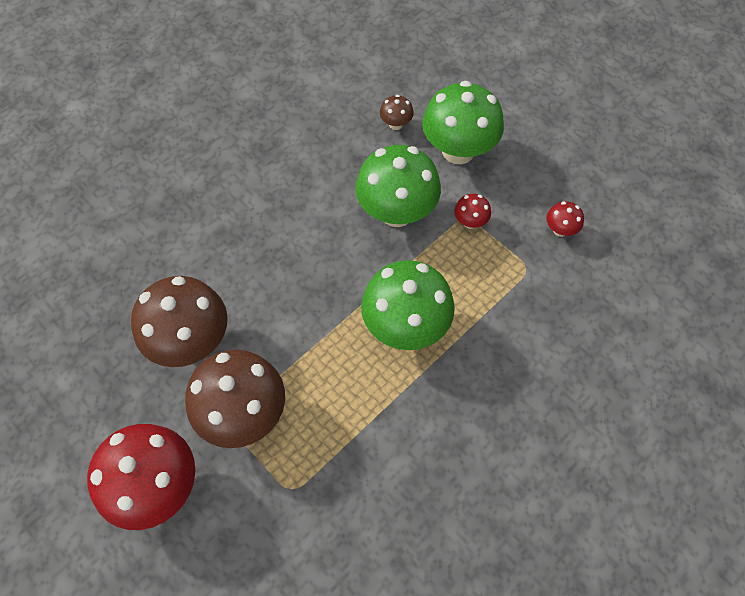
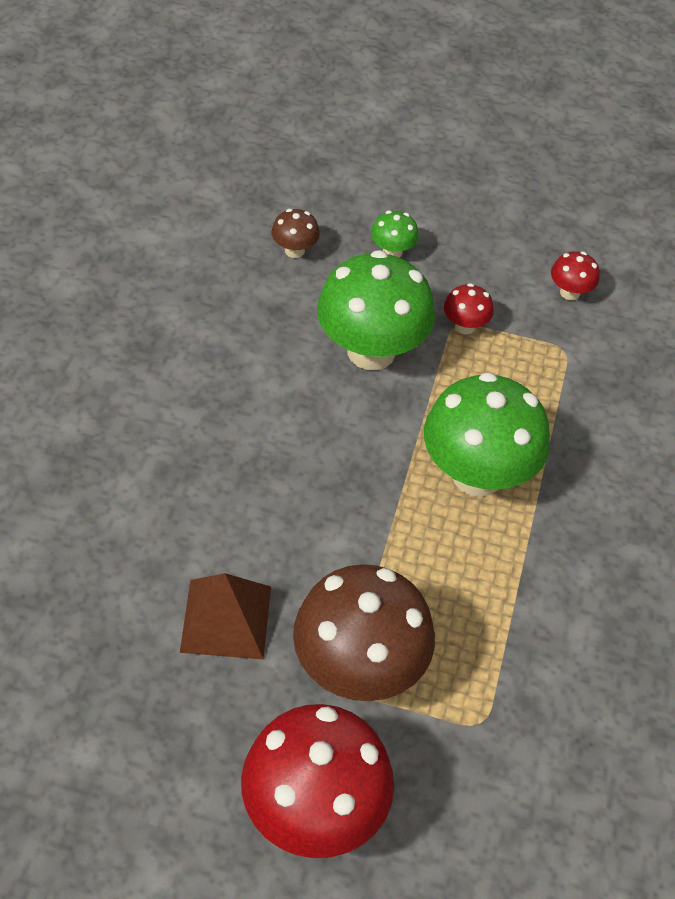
camera: 35 degrees left, 10 degrees down
brown mushroom [131,276,227,367] -> brown pyramid [180,573,271,659]
green mushroom [422,81,504,164] -> green mushroom [371,210,419,258], size x0.44

